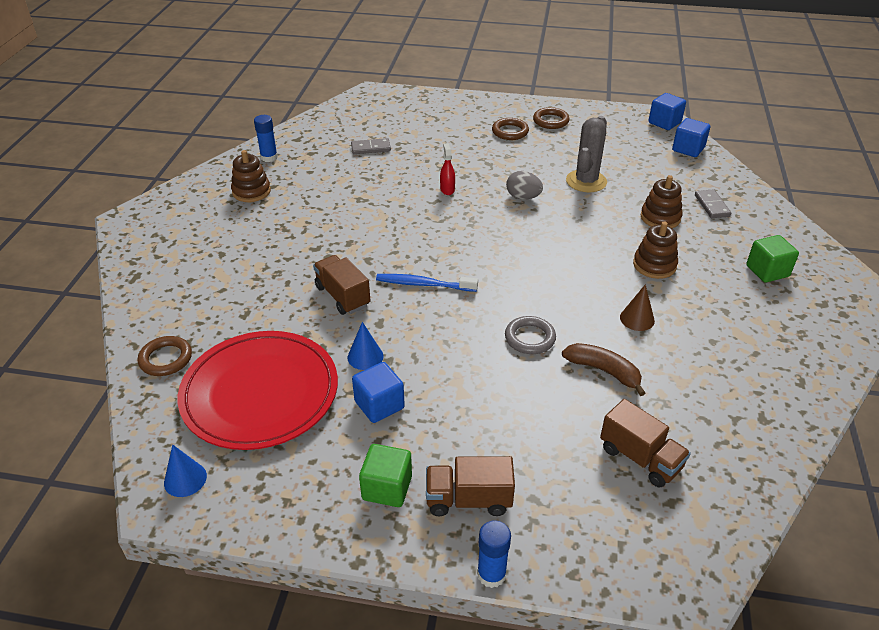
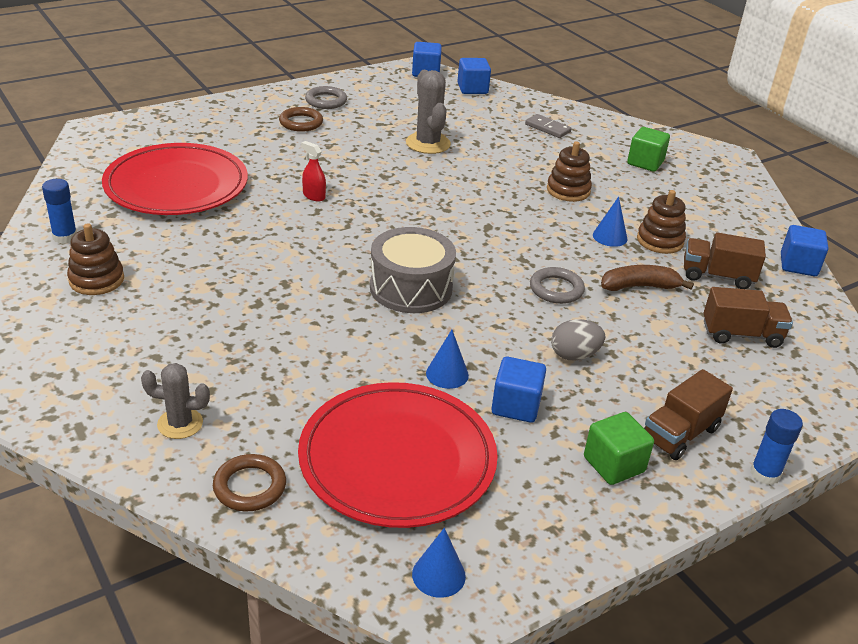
camera: 45 degrees left, 5 degrees down
brown truck [313,255,370,315] -> brown truck moved to [684,232,766,289]
grey domino [351,138,391,154] -> red plate [102,143,248,215]
blue toothbrush [376,274,478,292] -> grey drum [370,227,456,313]
grey egg [506,171,543,200] -> grey egg moved to [551,319,605,360]
brown ring [533,107,570,129] -> grey ring [305,86,347,109]
brown cone [620,284,655,331] -> blue cone [593,197,627,247]
brown stacking toy [641,175,682,228] -> brown stacking toy moved to [637,190,686,254]
none -> grey cactus [141,363,210,439]
none -> blue cube [781,225,828,276]

